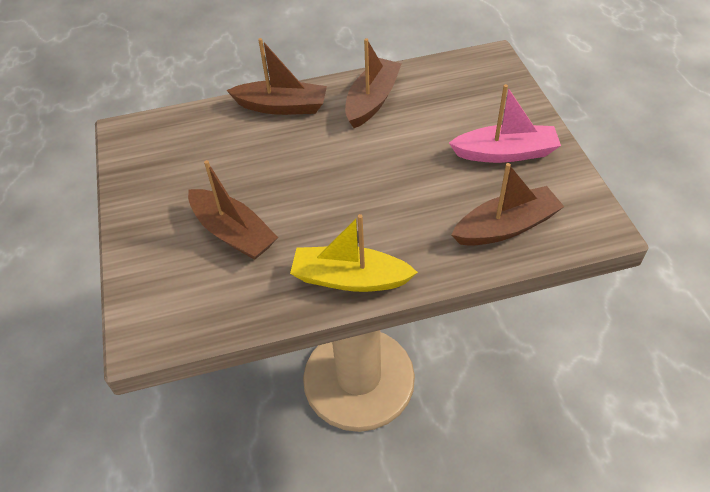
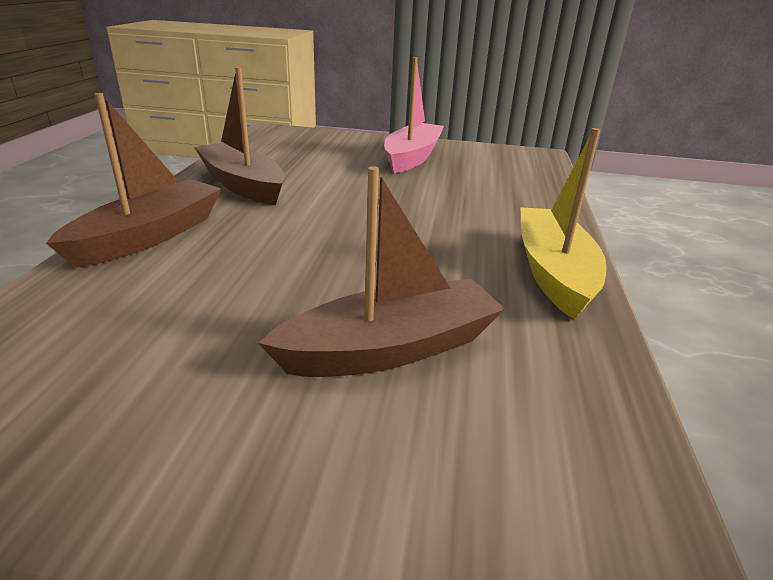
camera: 70 degrees left, 20 degrees down
yellow boat [290,214,418,292] -> yellow boat turned 150 degrees clockwise [520,128,607,320]
brown boat [451,163,564,246] -> none

